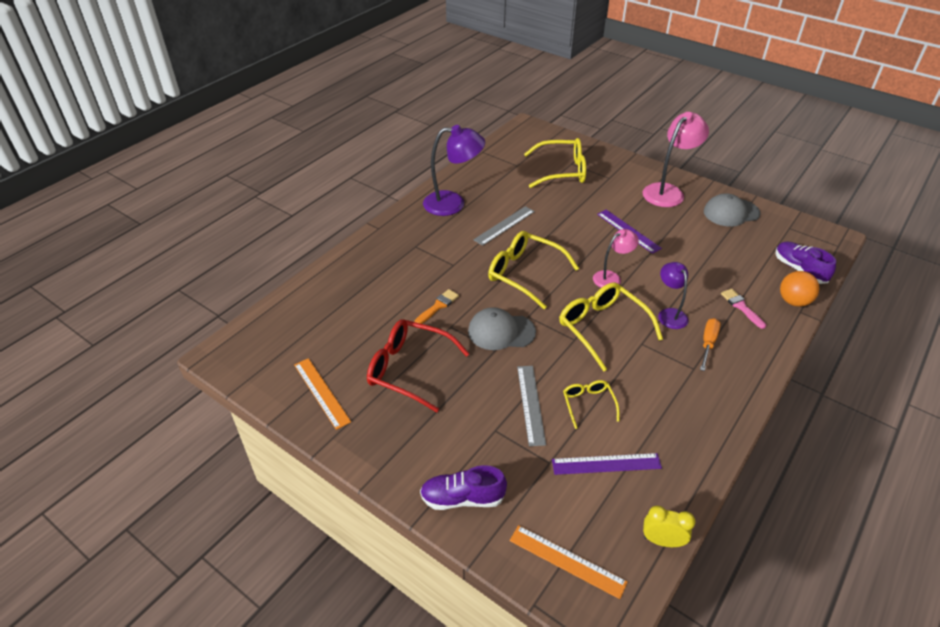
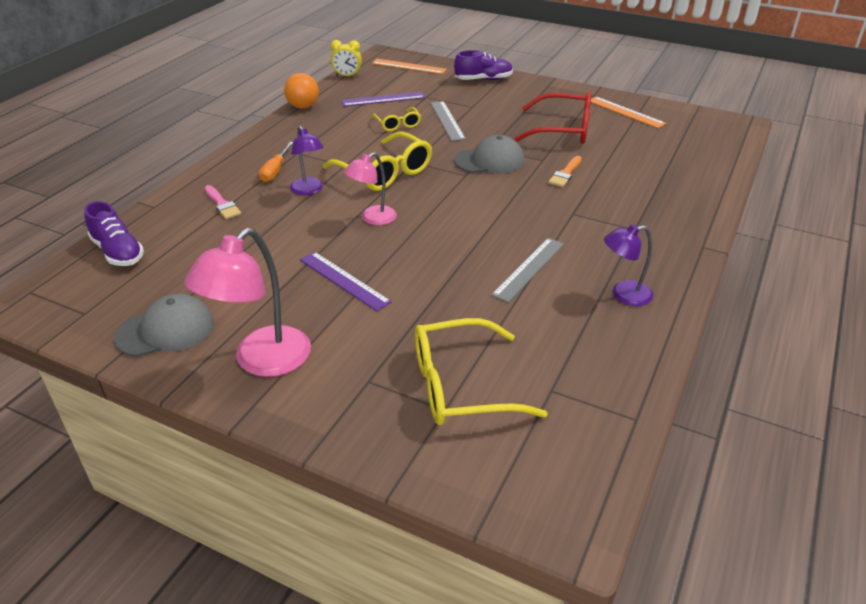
camera: 170 degrees right, 5 degrees down
purple lamp [423,125,485,216] -> purple lamp [604,224,653,306], size x0.60
yellow glasses [488,231,579,309] -> none
orange ball [780,271,820,307] -> orange ball moved to [284,73,319,108]

